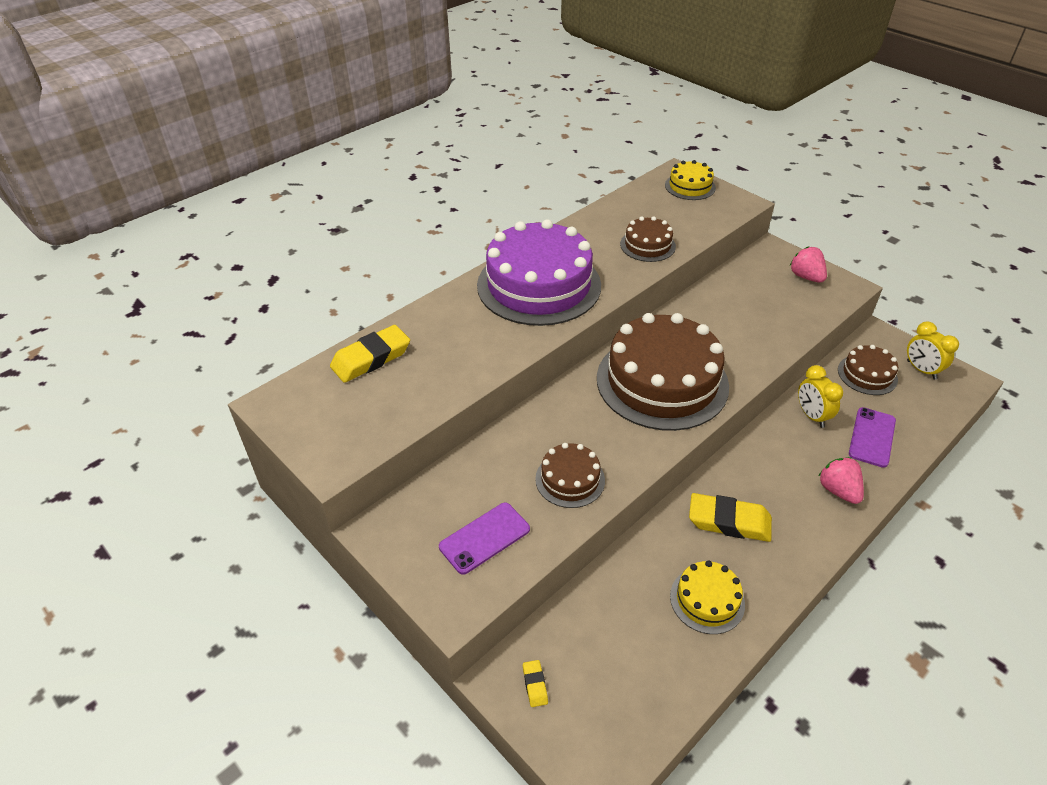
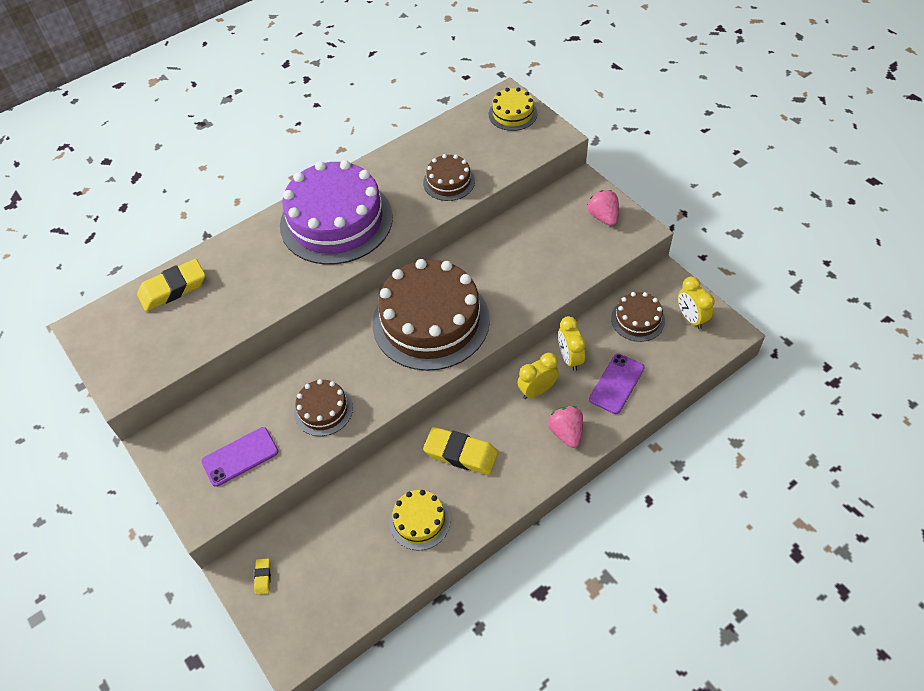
camera: 10 degrees right, 10 degrees up
none -> yellow clock [517,353,559,399]

